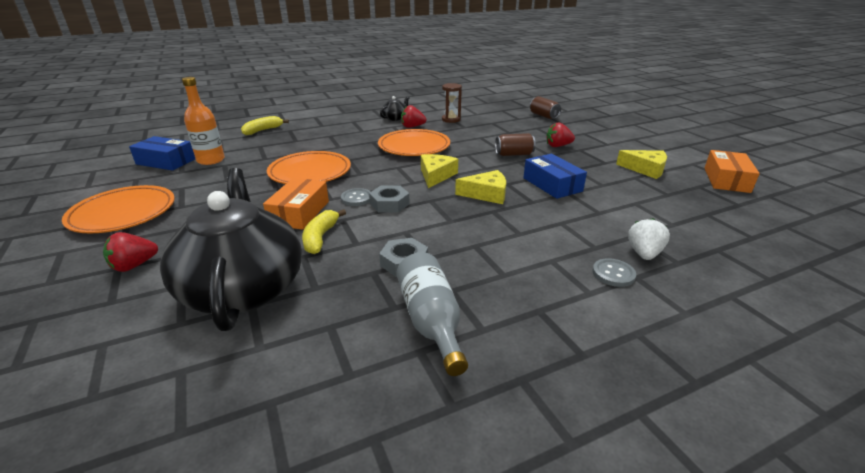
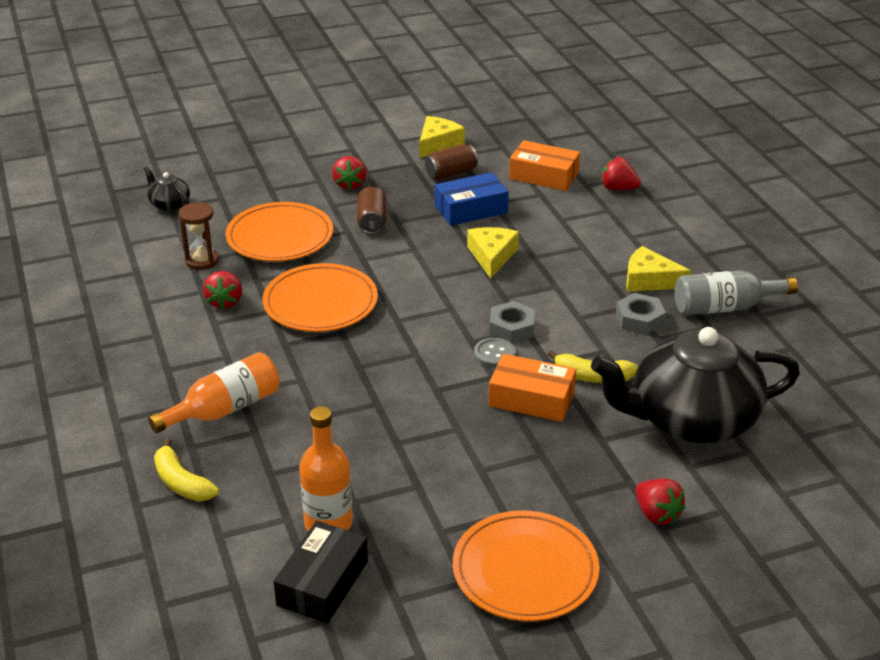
camera: 85 degrees left, 5 degrees up
blue box [129,136,195,171] -> black box [273,521,368,623]
orange plate [267,151,351,184] -> orange plate moved to [225,202,333,262]
black teapot [380,96,410,121] -> black teapot moved to [144,166,190,211]
yellow cheese [421,154,458,188] -> yellow cheese moved to [626,246,691,292]
brown can [530,96,561,119] -> brown can moved to [425,144,478,180]
grey button [592,258,636,287] -> none
white strawberry [628,218,670,260] -> red strawberry [601,157,641,190]
orange box [705,150,760,193] -> orange box moved to [509,140,580,191]
none -> orange bottle [148,352,280,433]

